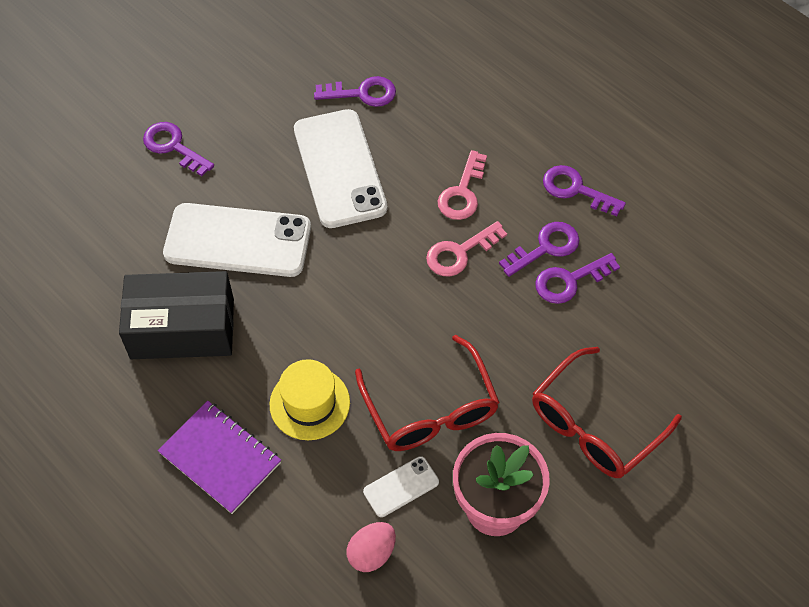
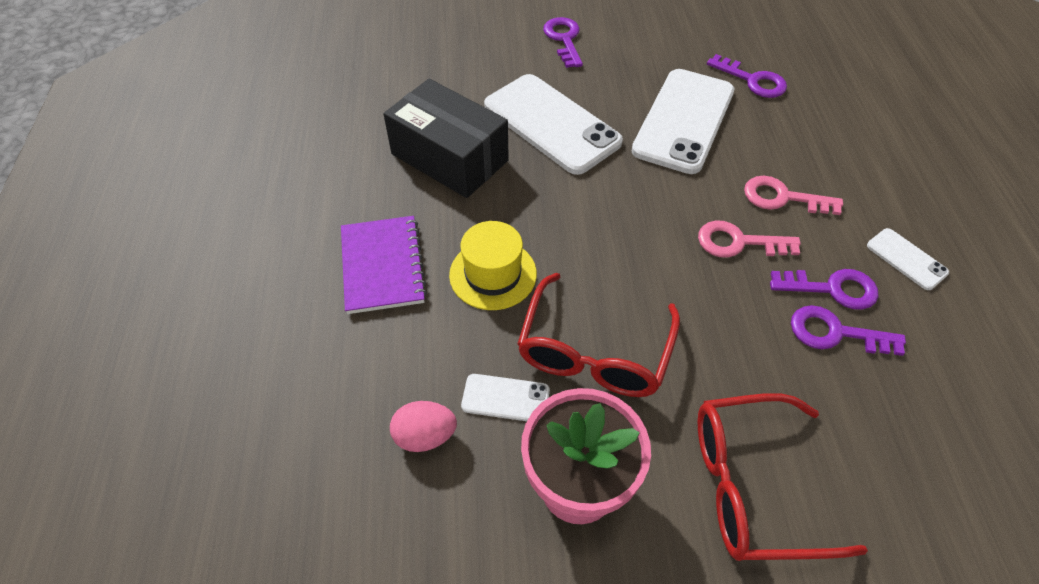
camera: 40 degrees right, 5 degrees down
pink key [438,150,487,220] -> pink key turned 45 degrees clockwise [744,176,843,215]
purple key [543,165,626,216] -> white phone [867,228,949,290]

